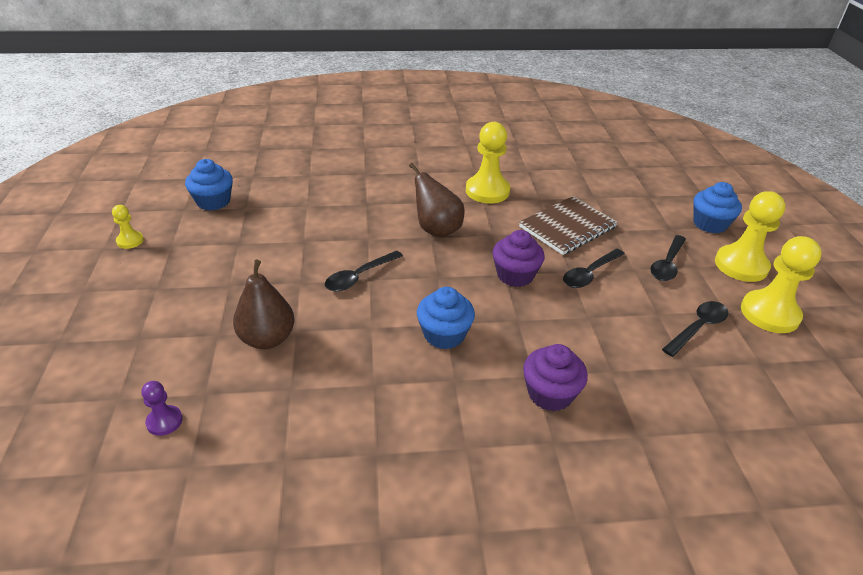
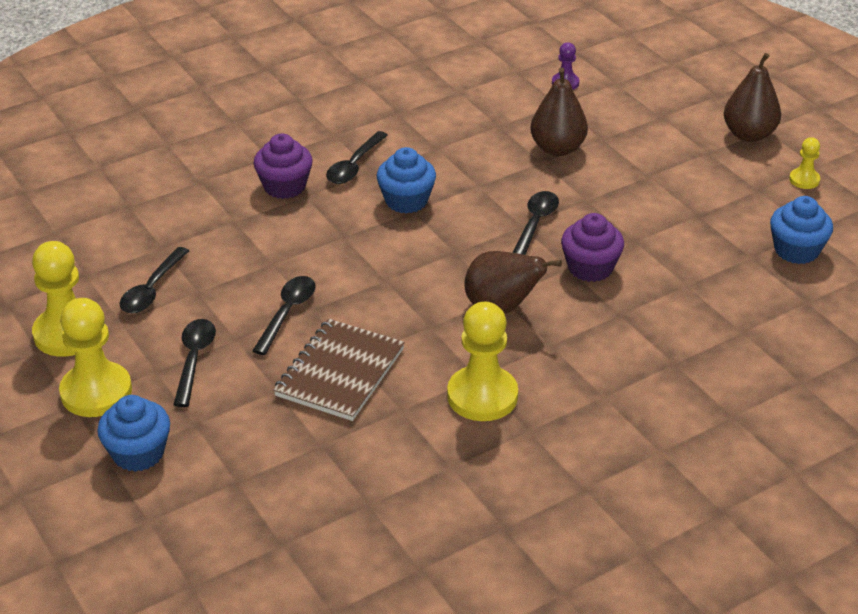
camera: 155 degrees right, 0 degrees up
purple cupcake [493,230,545,287] -> purple cupcake moved to [561,213,624,282]
none -> black spoon [326,131,388,184]
none -> brown pear [724,53,781,142]

